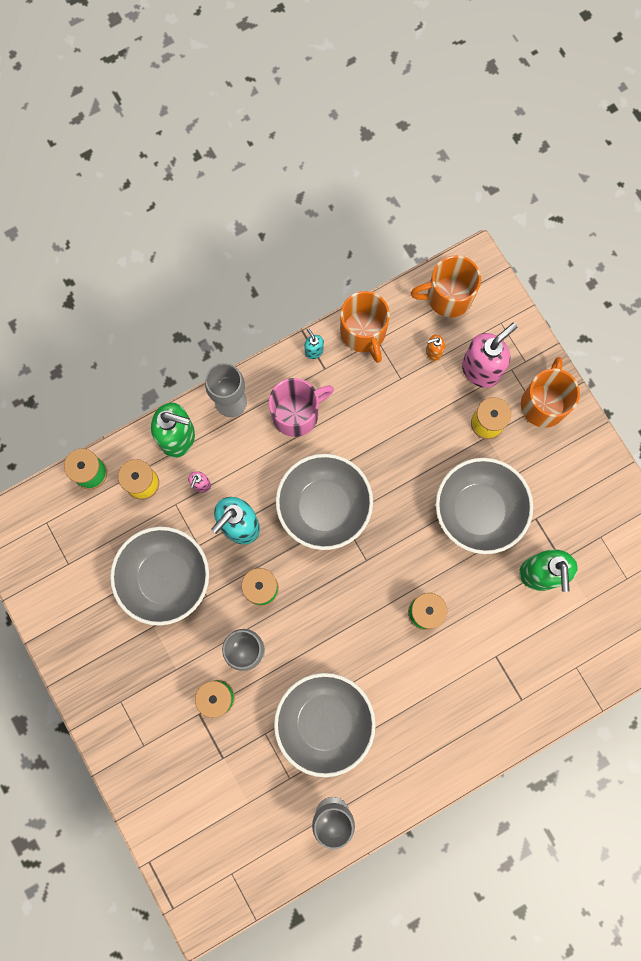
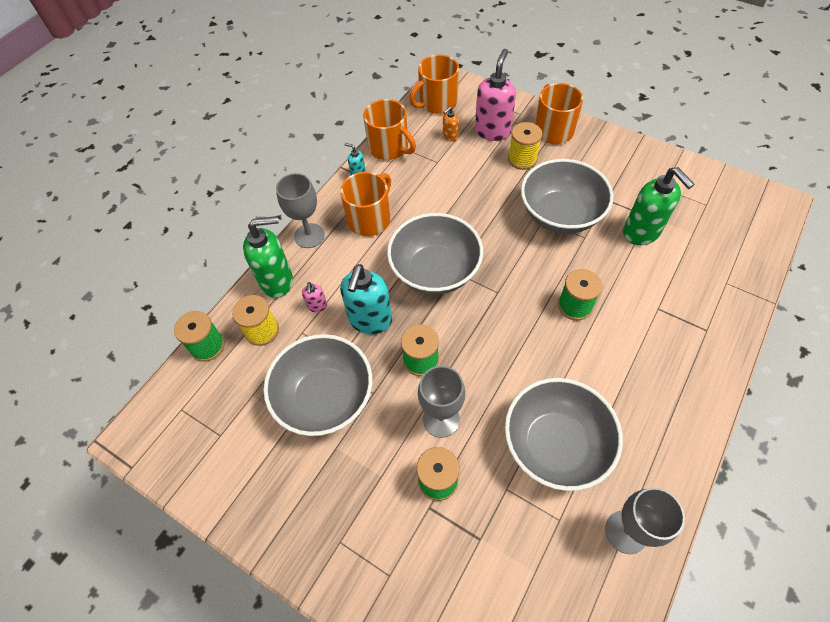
camera: 25 degrees left, 20 degrees down
pink mug [269,378,334,437] -> orange mug [340,172,391,236]

